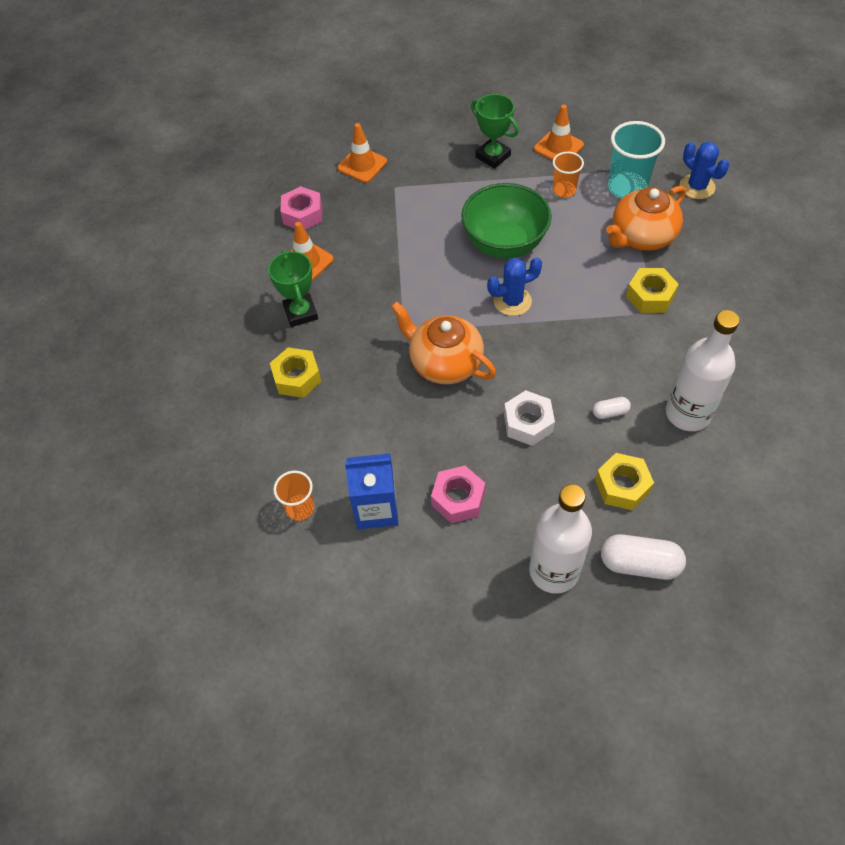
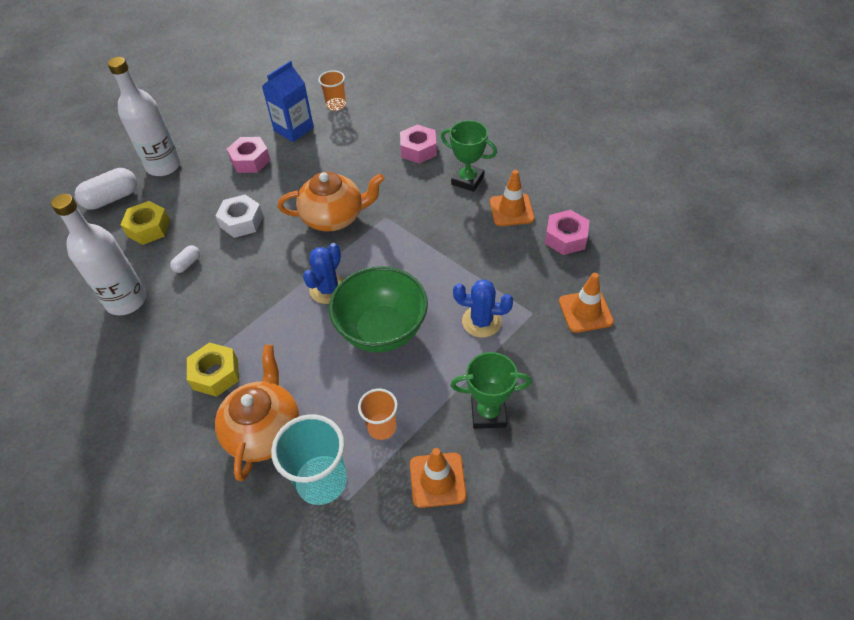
camera: 135 degrees right, 5 degrees down
yellow nut [270,347,321,398] -> pink nut [400,125,437,164]
blue cactus [680,142,729,199] -> blue cactus moved to [453,279,513,337]

